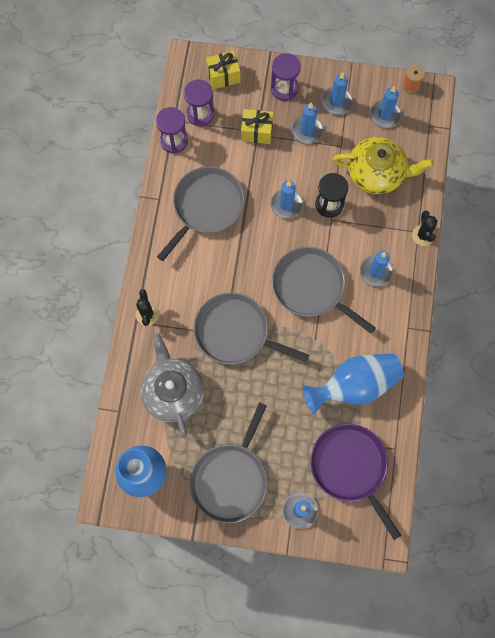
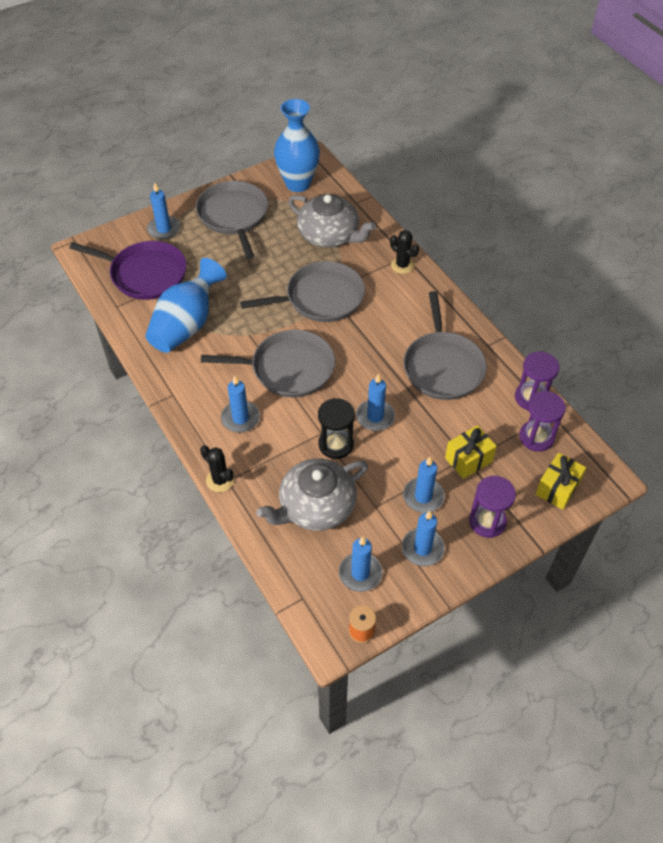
camera: 140 degrees right, 20 degrees down
yellow teapot [332,137,434,194] -> grey teapot [256,458,368,531]

